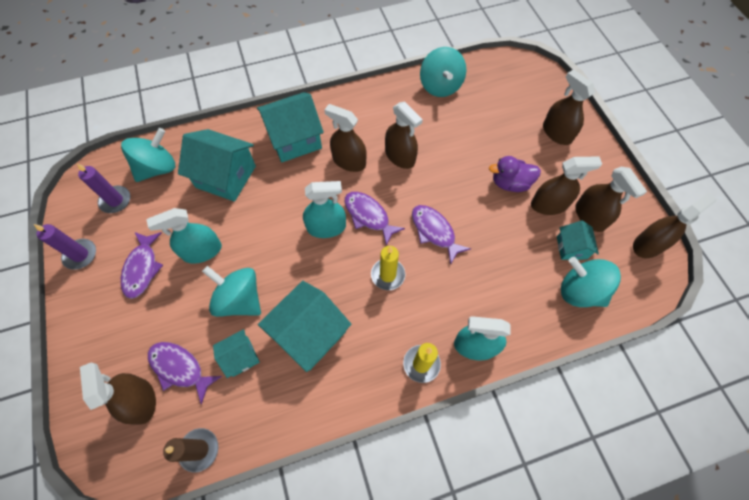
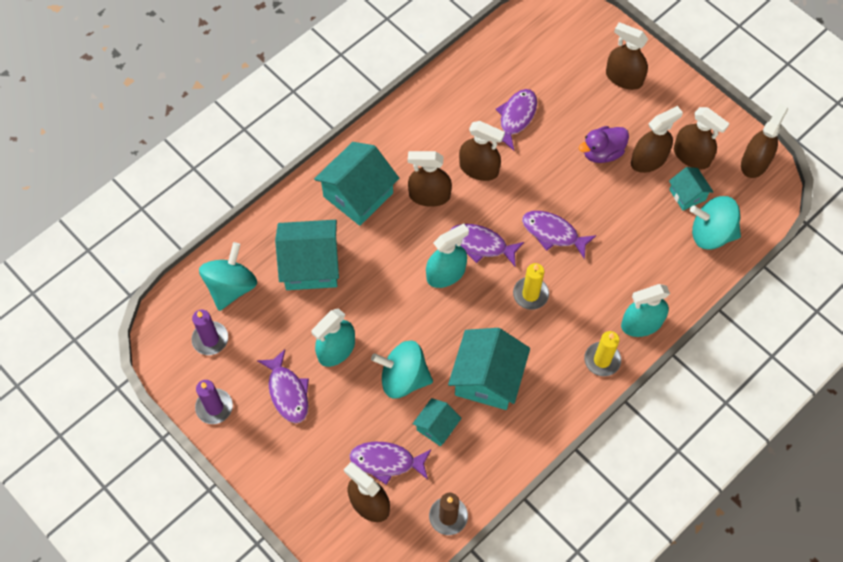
camera: 25 degrees left, 0 degrees up
turquoise spinning top [420,47,466,97] -> none
none -> purple fish [496,89,537,151]

